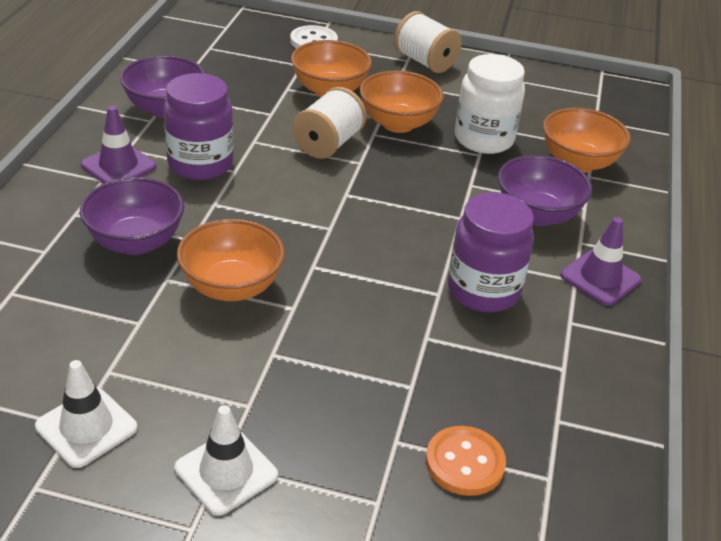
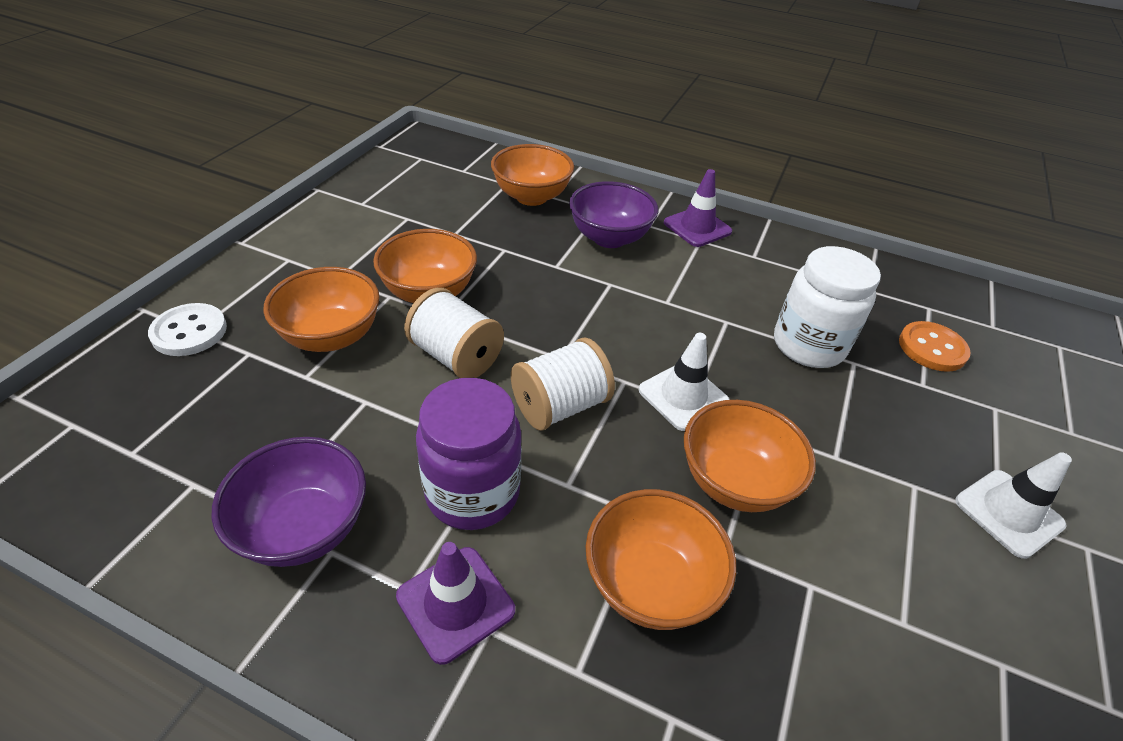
camera: 80 degrees left, 5 degrees up
white traffic cone [35,360,137,468] -> white traffic cone moved to [639,333,730,431]
purple bowl [80,177,184,255] -> orange bowl [586,489,736,630]
white spool [394,11,462,73] -> white spool moved to [511,337,615,430]
purple jar [448,192,534,313] -> none
white jar [455,54,525,154] -> white jar moved to [774,246,881,368]

